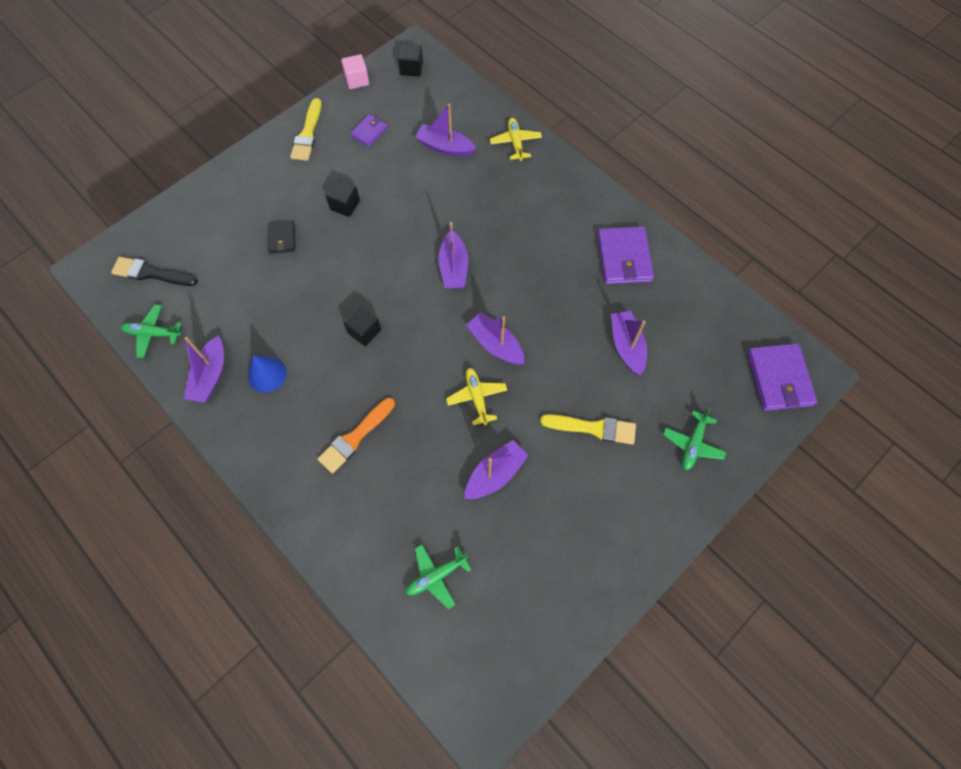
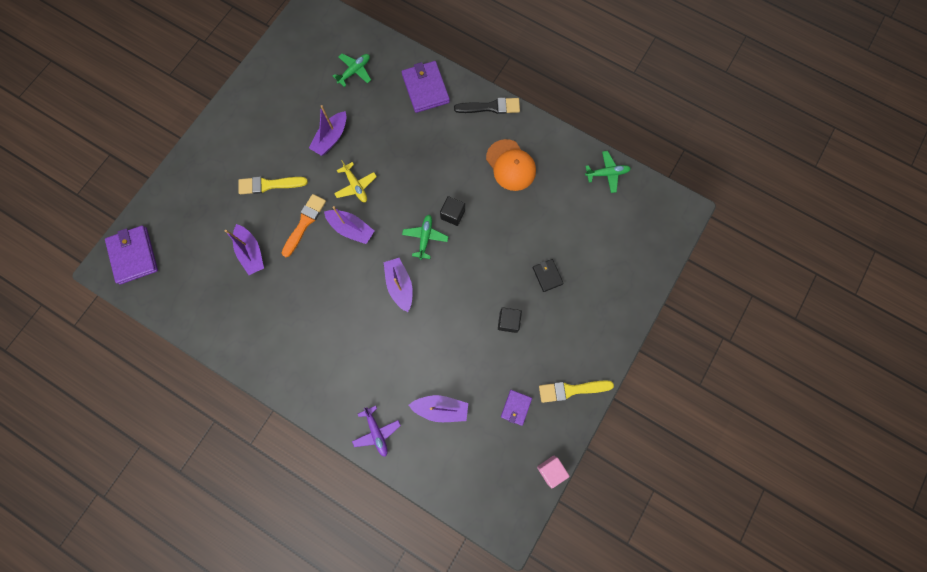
camera: 165 degrees right, 10 degrees up
black brush [111,257,198,286] -> black brush moved to [454,98,520,114]
purple boat [184,335,224,403] -> none
blue cone [248,355,287,392] -> orange cap [486,139,536,191]
yellow brush [290,98,321,161] -> yellow brush turned 90 degrees counterclockwise [539,380,614,403]
orange brush [317,398,395,473] -> orange brush moved to [282,194,326,257]
black cube [398,44,423,77] -> none
yellow plane [490,118,542,161] -> purple plane [352,406,401,457]
purple wallet [597,227,654,284] -> purple wallet moved to [402,61,450,113]
green plane [663,408,727,470] -> green plane moved to [402,215,449,260]

